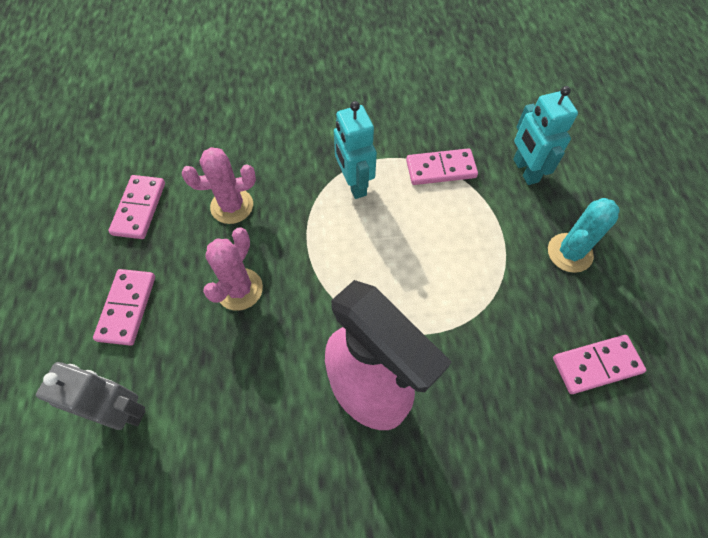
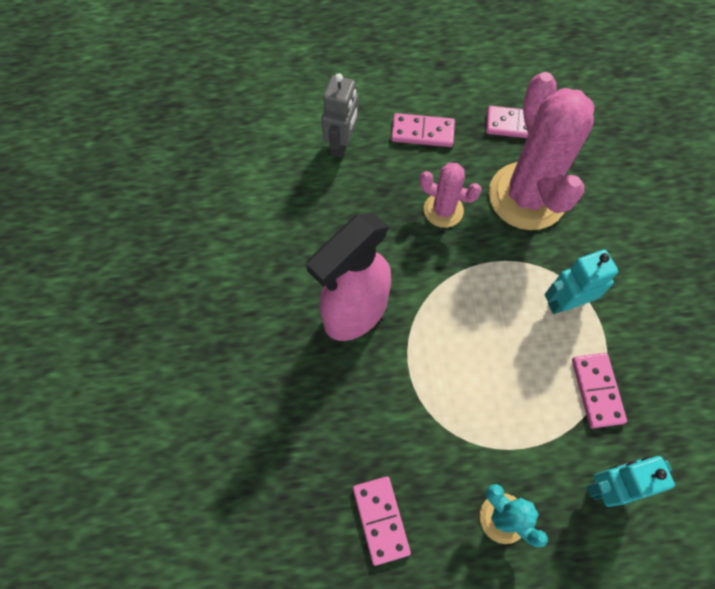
camera: 90 degrees right, 5 degrees up
pink cactus [182,147,256,224] -> pink cactus [489,72,594,230], size x1.97

